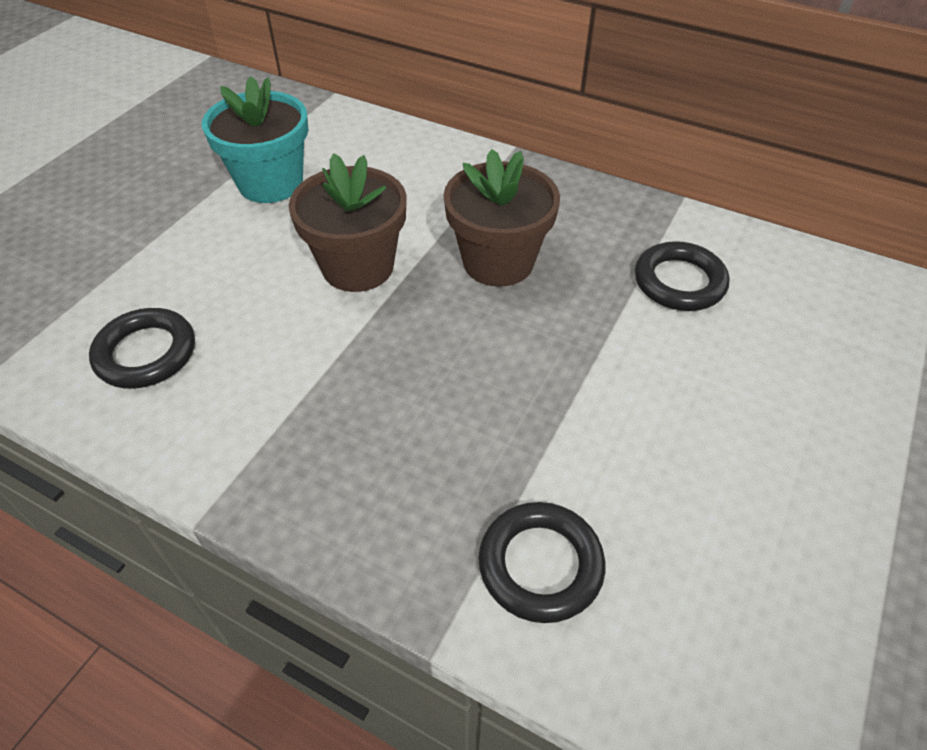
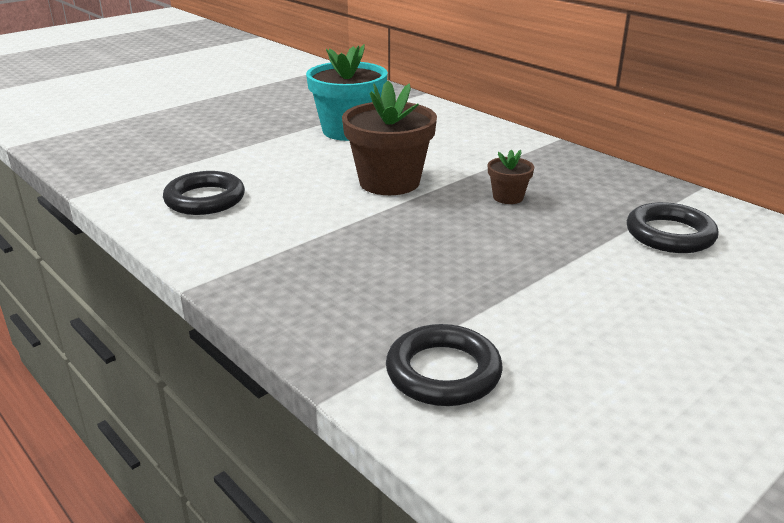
camera: 20 degrees right, 20 degrees down
brown flower pot [443,149,560,287] -> brown flower pot [488,150,534,204], size x0.48

